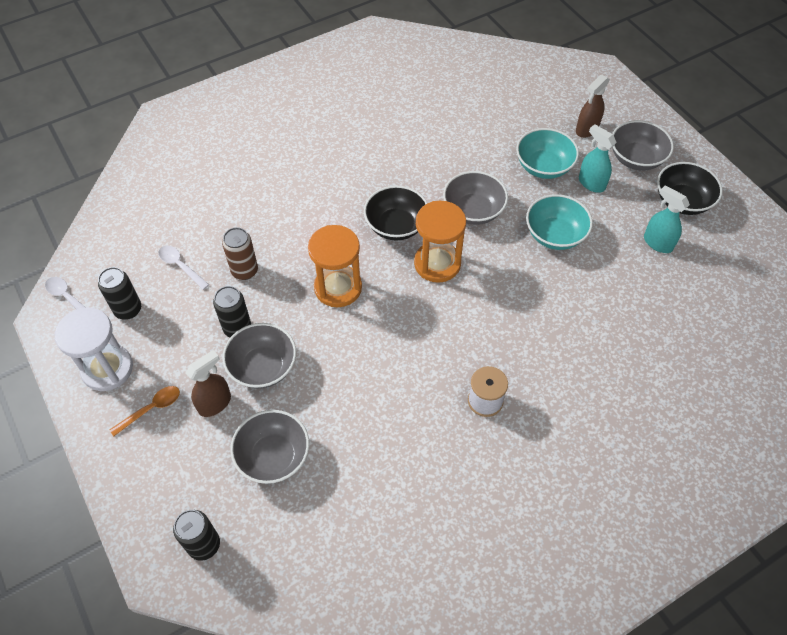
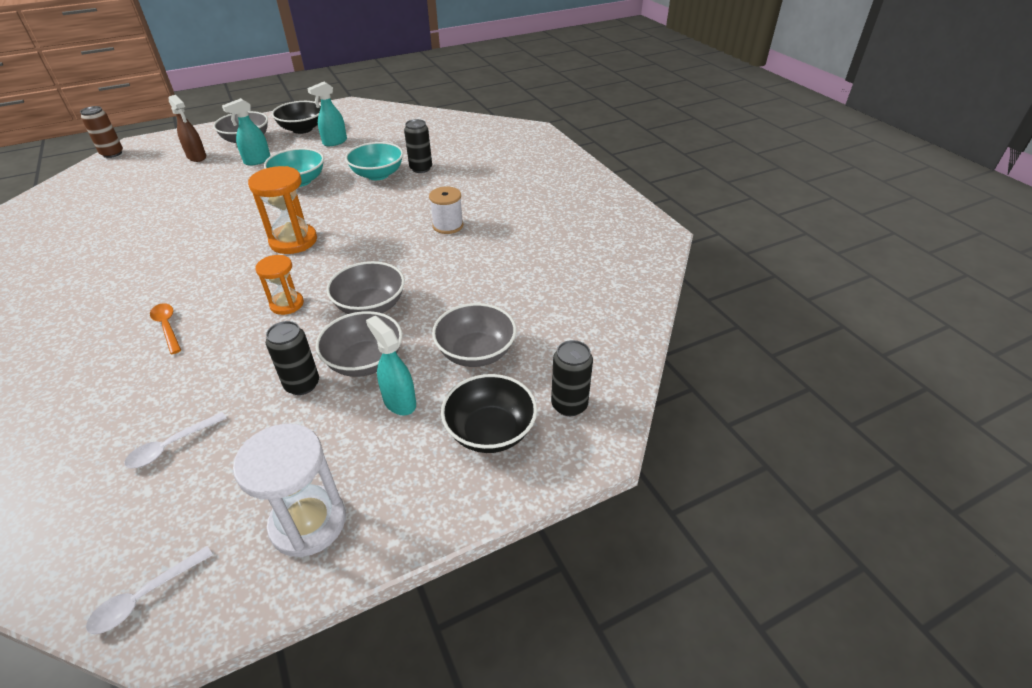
camera: 85 degrees left, 15 degrees down
black can [98,267,141,319] -> black can moved to [404,119,432,173]
orange spoon [109,386,180,436] -> orange spoon moved to [150,303,181,354]
brown spray bottle [186,350,231,417] -> turquoise spray bottle [366,316,416,415]
brown can [222,227,258,280] -> brown can moved to [80,106,123,158]
orange hourglass [308,225,362,307] -> orange hourglass [255,255,304,315], size x0.62
black bowl [364,186,427,241] -> black bowl moved to [441,374,537,453]
grey bowl [443,171,508,225] -> grey bowl moved to [326,261,405,314]
turquoise bowl [516,128,579,179] -> turquoise bowl moved to [345,142,403,180]

